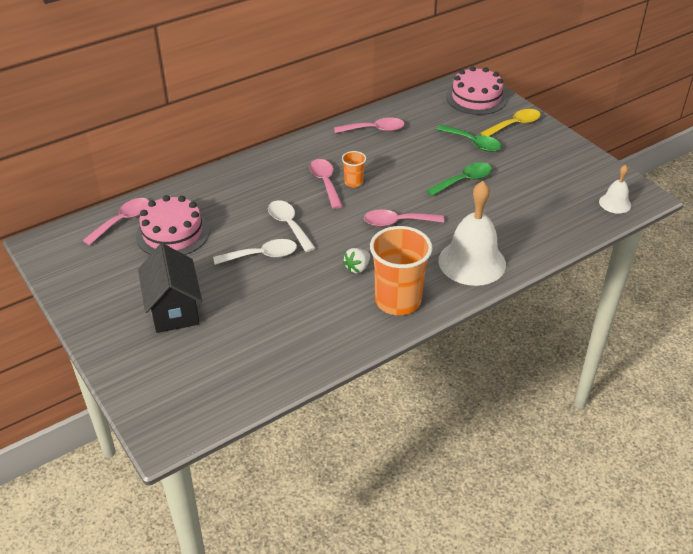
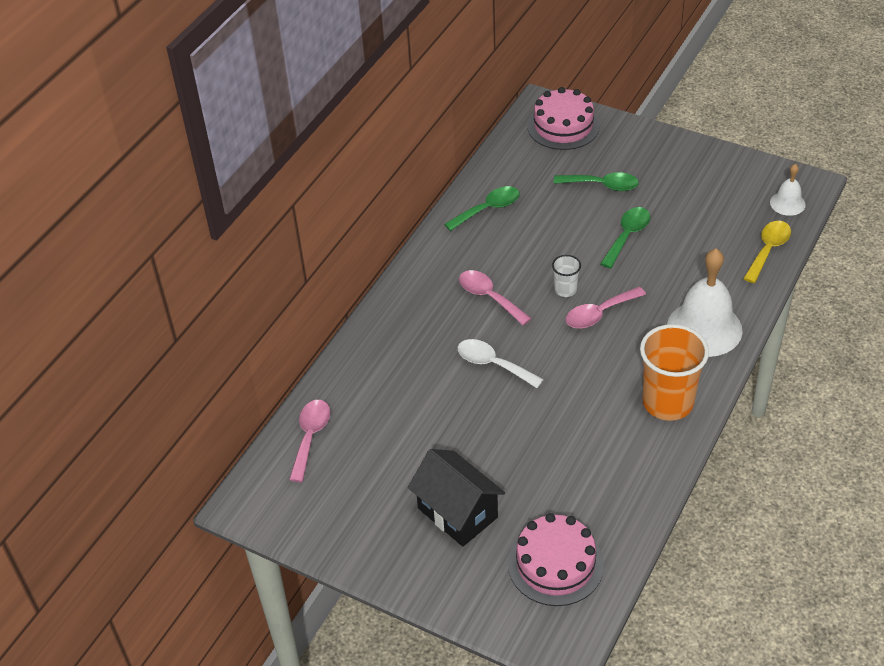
camera: 25 degrees left, 5 degrees up
pink cake [136,195,210,255] -> pink cake moved to [508,513,604,606]
white spoon [213,239,297,265] -> none
pink spoon [334,118,405,133] -> green spoon [444,186,520,231]
orange cup [342,151,366,187] -> none
white strawberry [343,248,370,273] -> none
yellow spoon [481,109,541,136] -> yellow spoon moved to [743,221,791,283]
none -> white cup [552,255,581,297]

